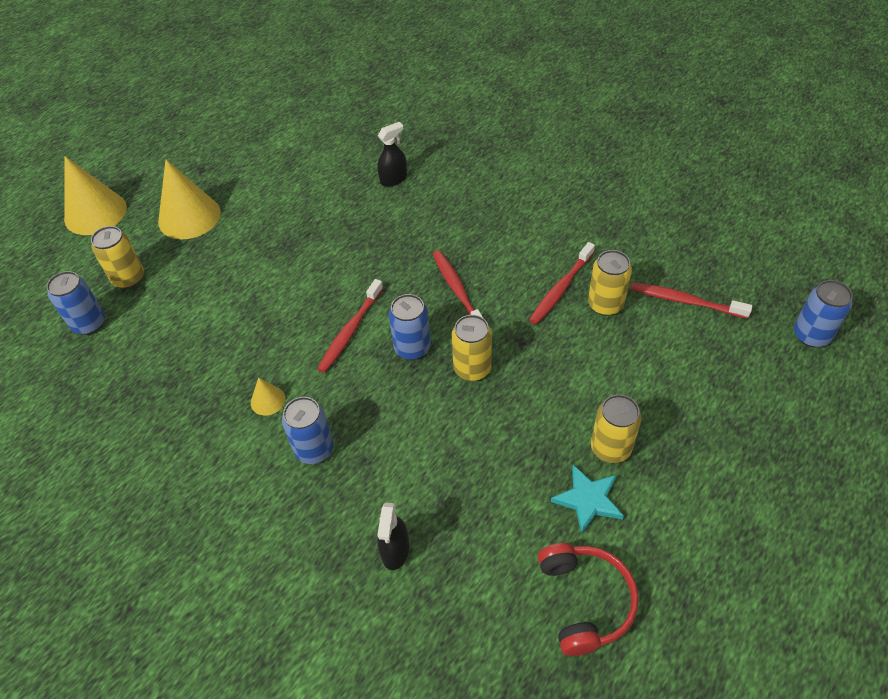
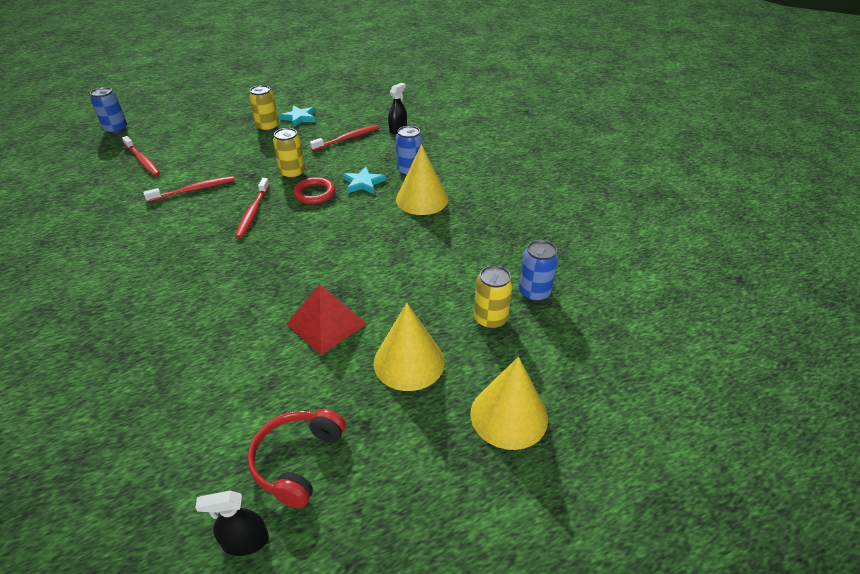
camera: 155 degrees left, 10 degrees down
yellow cone [251,377,285,416] -> yellow cone [396,144,448,215], size x2.16
red toothbrush [317,279,383,373] -> red toothbrush moved to [310,125,379,151]
black spray bottle [377,122,407,187] -> black spray bottle moved to [195,491,269,556]
blue can [389,294,431,360] -> red ring [293,177,335,204]
red headphones [538,543,639,656] -> red headphones moved to [247,409,346,508]
yellow can [588,250,632,316] -> none
none -> red pyramid [287,284,367,355]
none -> turquoise star [343,167,386,194]

